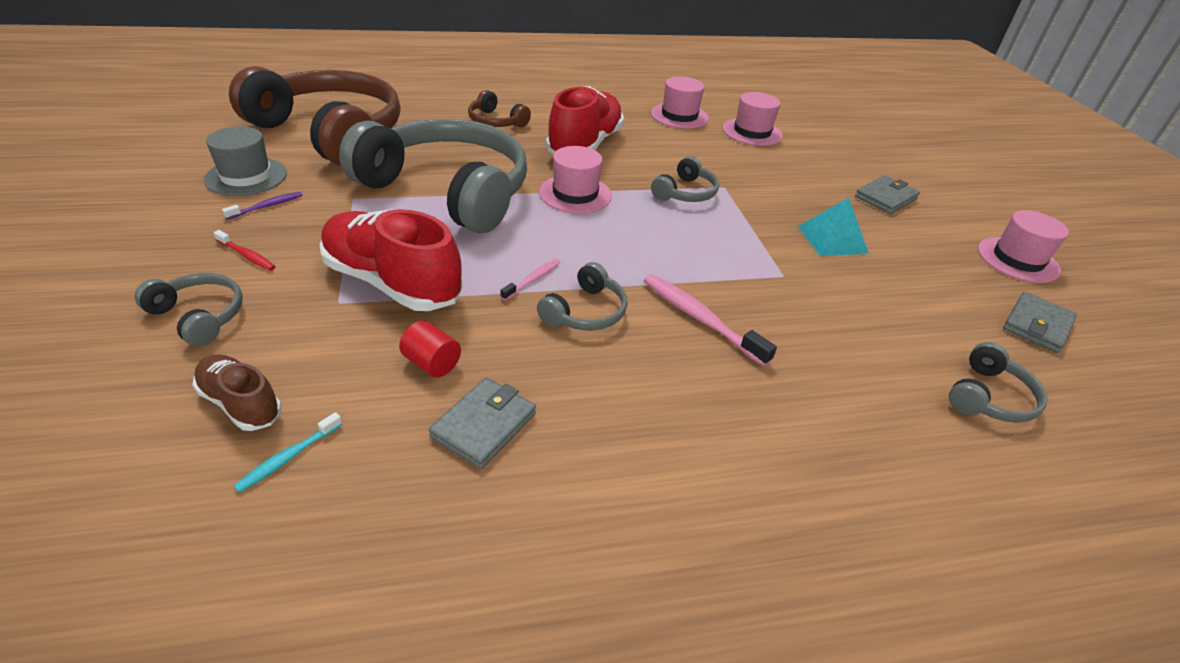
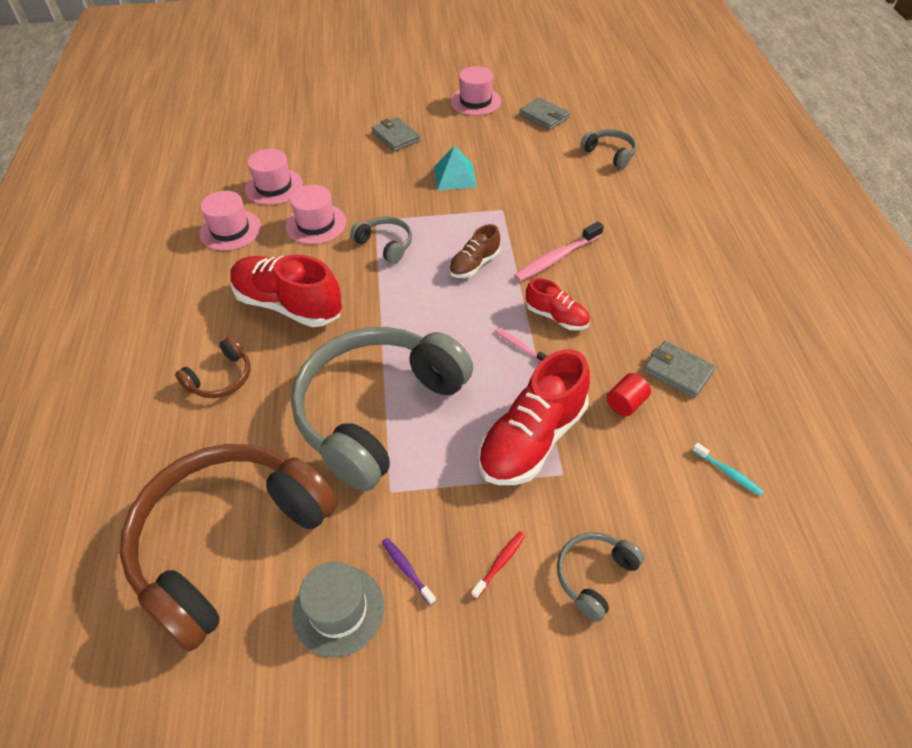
camera: 80 degrees left, 10 degrees up
brown shoe [192,354,282,431] -> brown shoe moved to [449,224,500,278]
grey headphones [537,262,627,331] -> red shoe [526,278,590,331]
pink hat [539,146,612,213] -> pink hat moved to [286,185,346,244]

